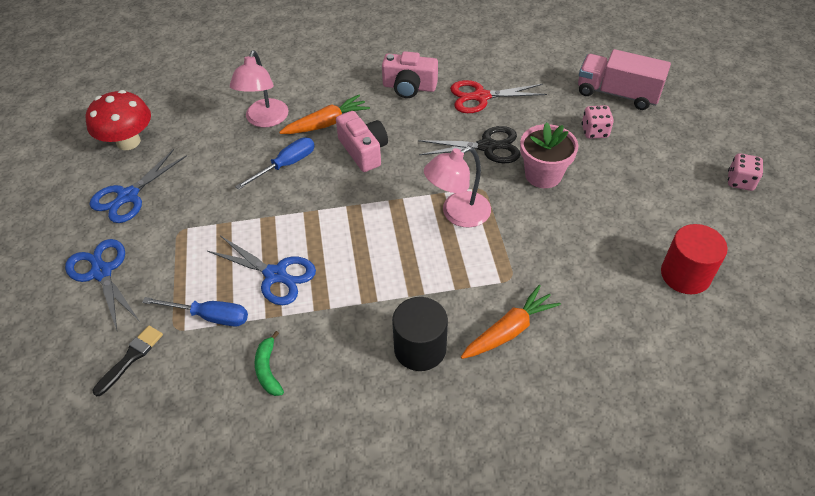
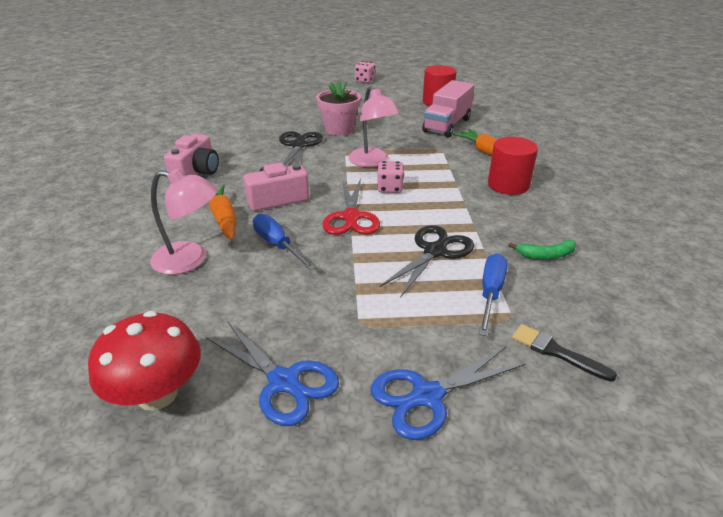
camera: 85 degrees left, 15 degrees down
blue scissors [207,236,316,305] -> black scissors [379,225,474,298]
black cylinder [392,297,448,371] -> red cylinder [488,137,538,195]
red scissors [450,80,547,113] -> red scissors moved to [323,179,380,235]
pink truck [578,49,671,110] -> pink truck moved to [422,80,475,138]
pink dice [582,105,614,139] -> pink dice moved to [377,161,404,193]

